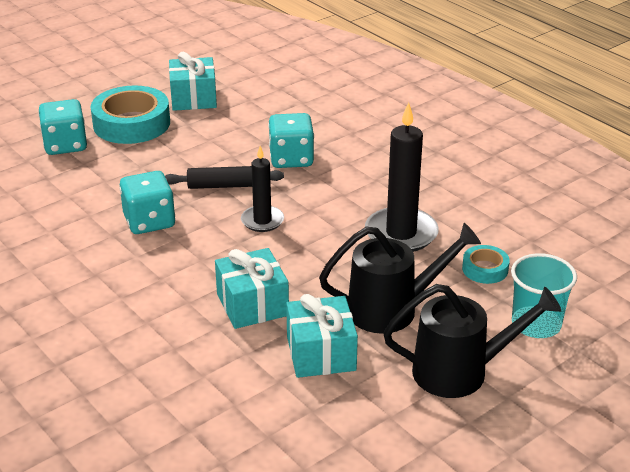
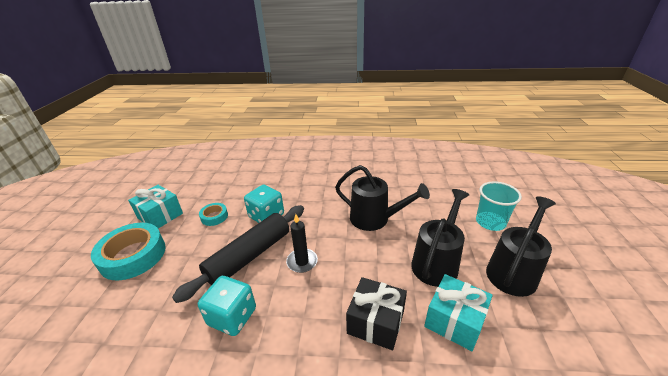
camera: 45 degrees left, 0 degrees up
turquoise dice [38,99,87,155] -> none
black rolling pin [165,166,284,189] -> black rolling pin [172,205,304,303], size x1.73
turquoise gift [215,248,289,329] -> black gift [346,277,407,350]
black candle [365,102,439,252] -> black watering can [335,165,430,231]
turquoise tape [462,245,510,284] -> turquoise tape moved to [199,203,228,226]

